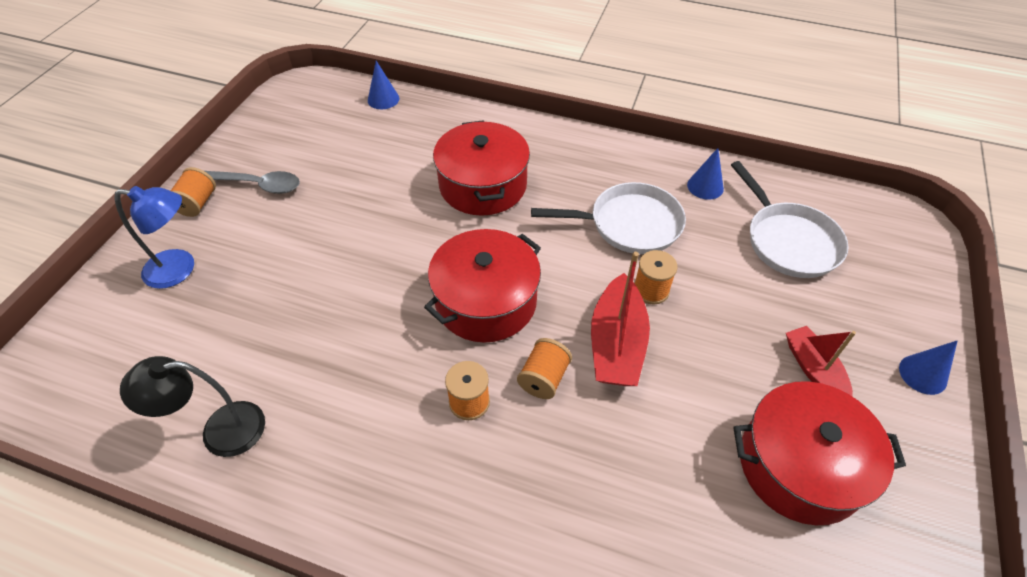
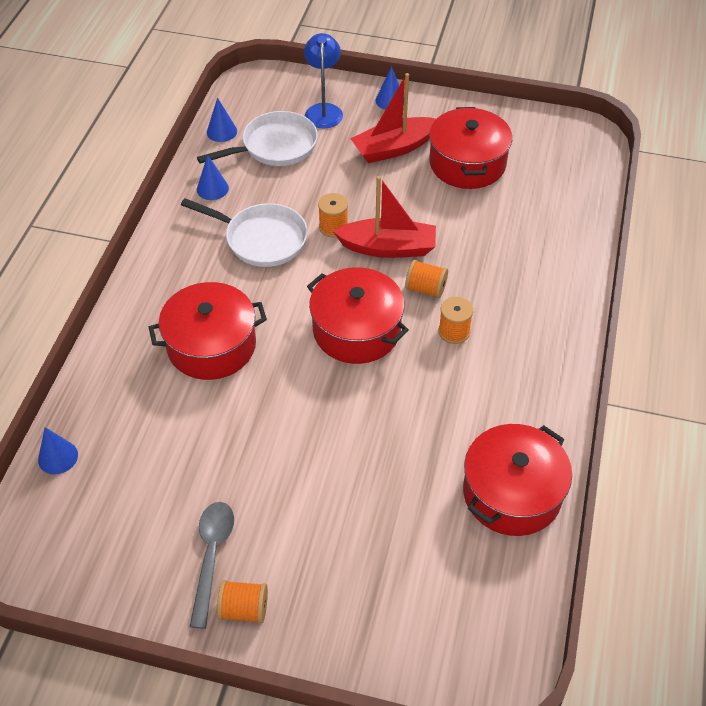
camera: 95 degrees left, 0 degrees up
blue lamp [115,186,194,289] -> blue lamp moved to [304,33,343,129]
black lamp [120,356,265,457] -> red pot [463,424,572,536]
white pan [531,182,686,254] -> white pan turned 120 degrees clockwise [181,198,308,267]
red boat [786,326,856,396] -> red boat [350,73,436,163], size x1.56
none -> blue cone [207,97,237,142]

